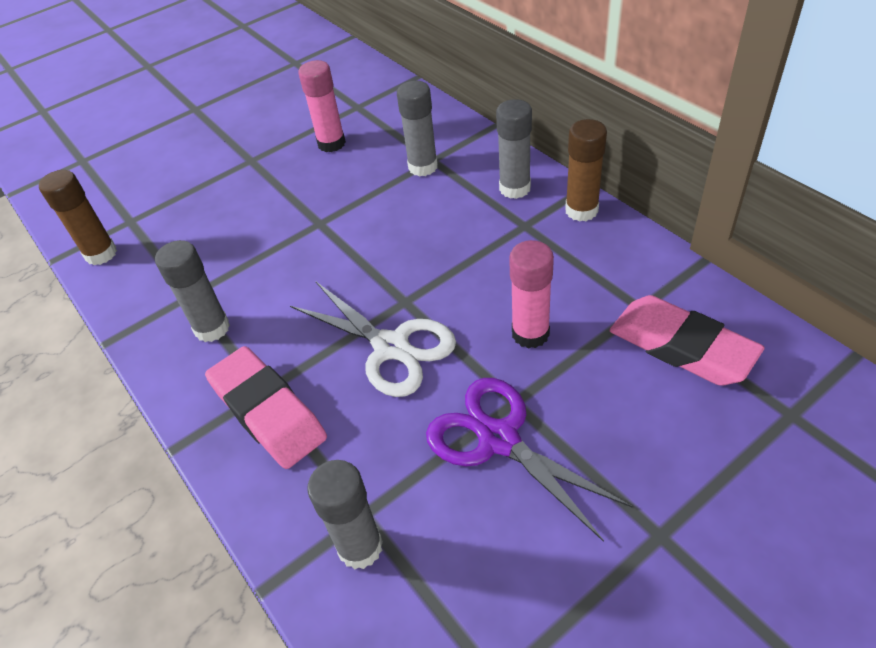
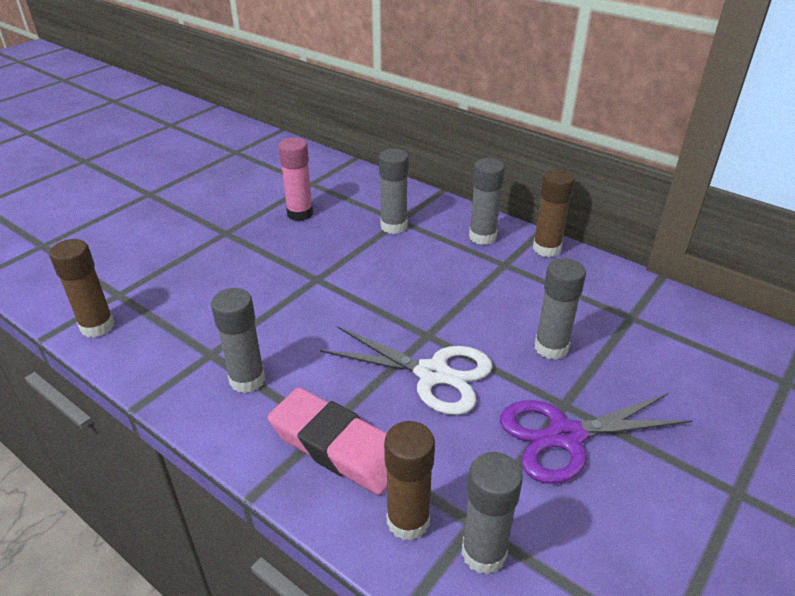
camera: 20 degrees left, 10 degrees down
purple scissors [426,378,633,542] -> purple scissors turned 45 degrees counterclockwise [500,393,693,484]
pink glue stick [509,240,554,349] -> grey glue stick [535,258,586,360]
pink eraser [610,295,765,386] -> none
none -> brown glue stick [384,421,435,541]

